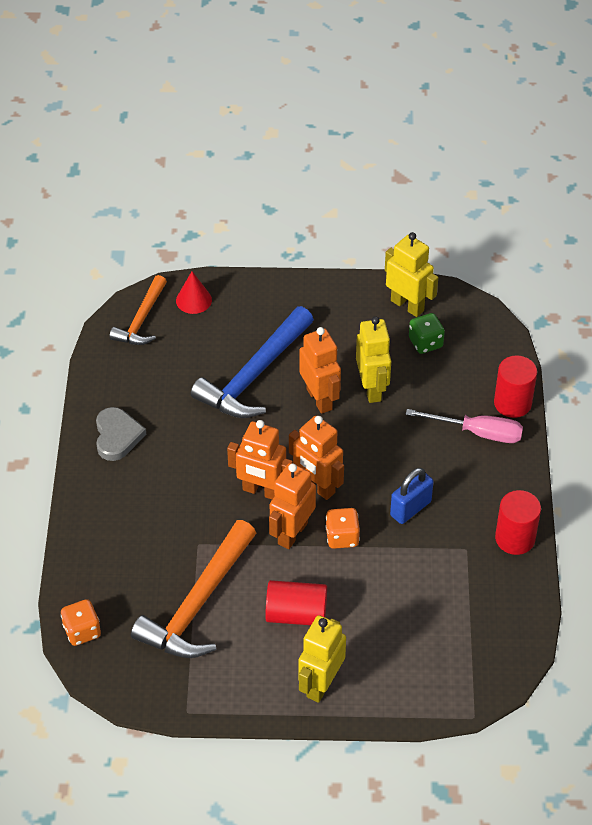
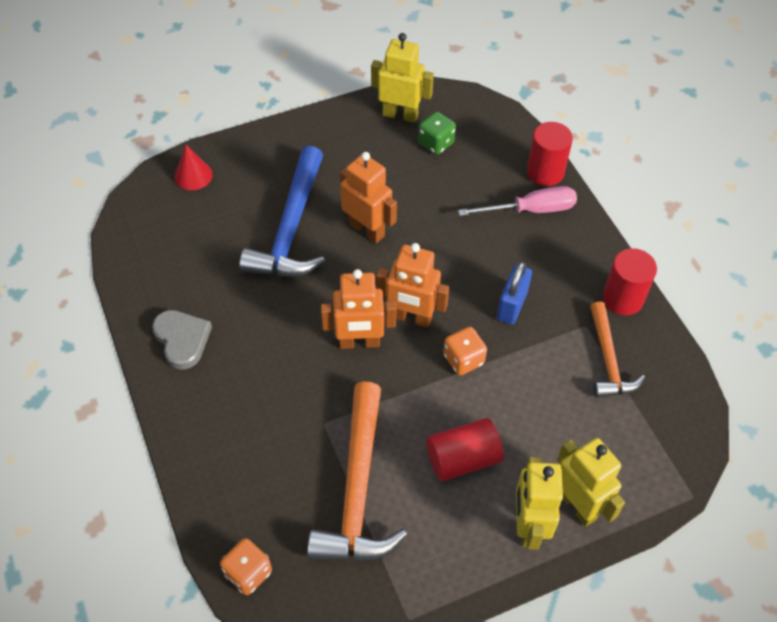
camera: 25 degrees left, 5 degrees up
orange hammer [109,275,167,345] -> orange hammer moved to [590,302,645,398]
orange robot [269,463,316,549] -> none
yellow robot [356,316,391,403] -> yellow robot moved to [557,438,625,527]

